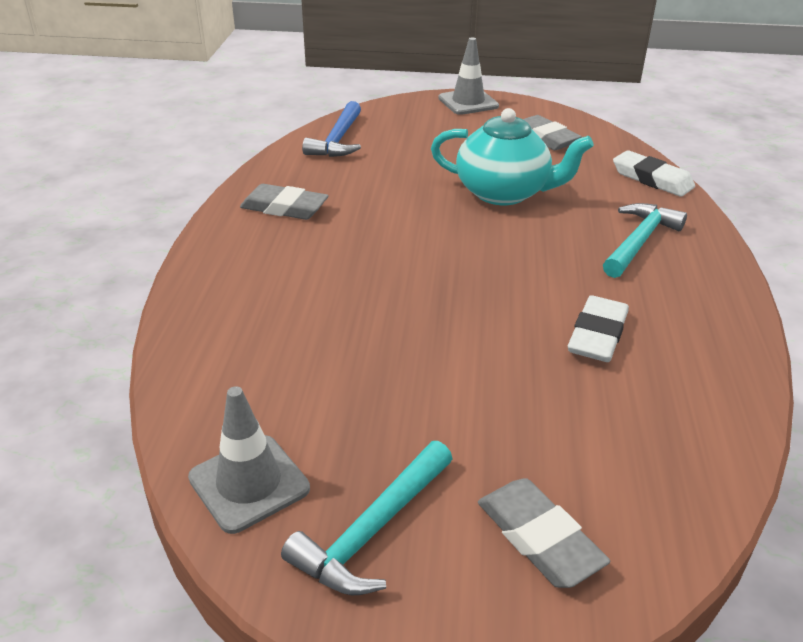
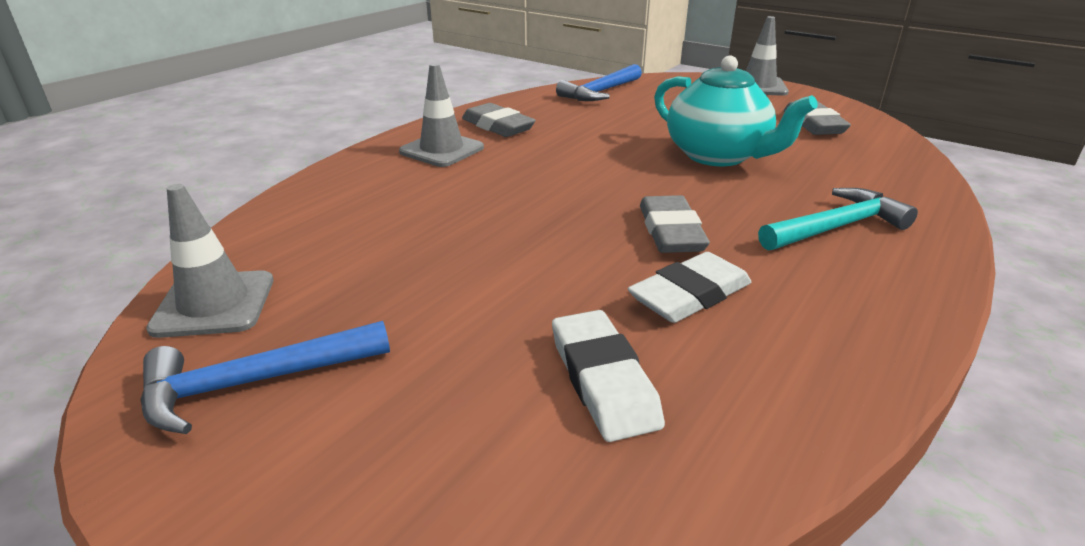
camera: 30 degrees right, 5 degrees down
turquoise hammer [281,441,453,595] -> blue hammer [140,321,390,434]
grey eraser [478,478,610,588] -> grey eraser moved to [640,195,710,253]
white eraser [613,150,695,197] -> white eraser moved to [552,310,665,442]
none -> grey traffic cone [399,63,484,167]

